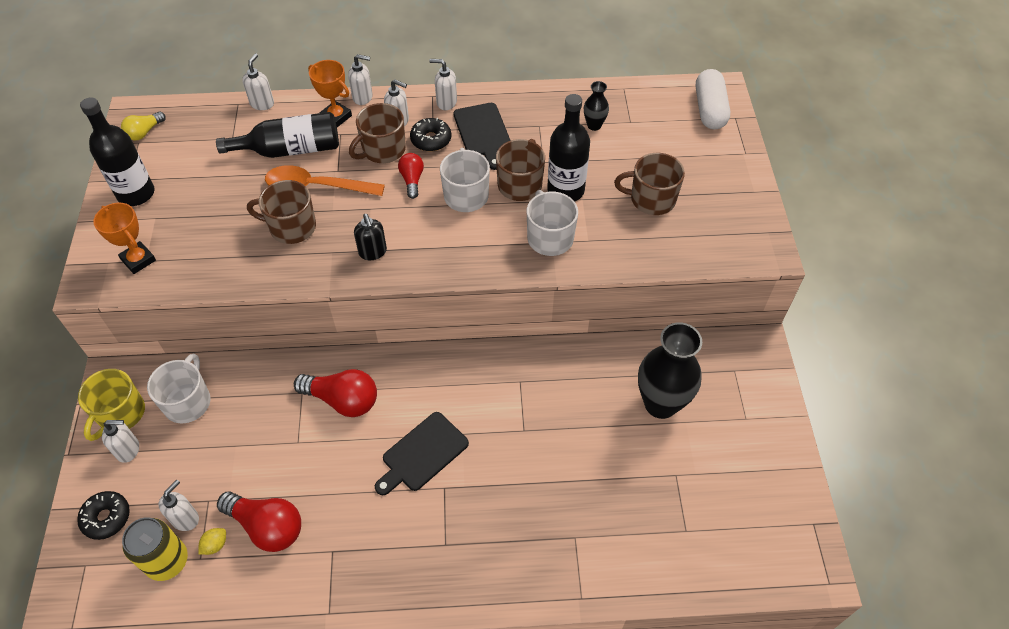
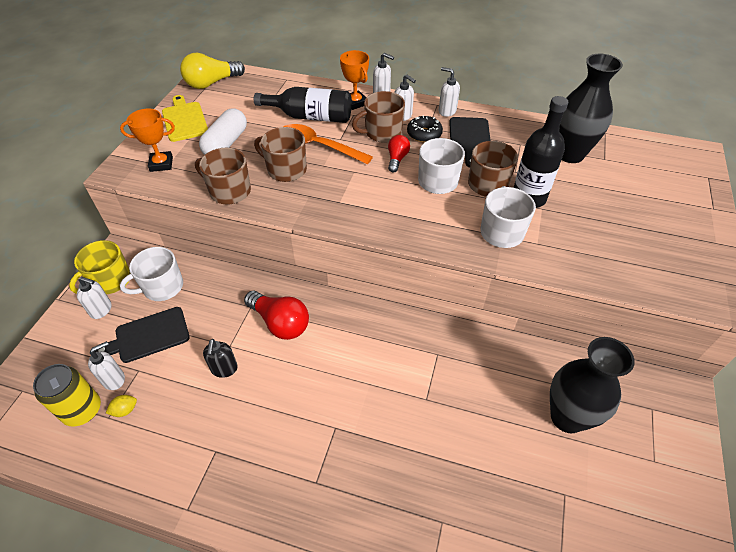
camera: 20 degrees right, 5 degrees down
black donut [77,491,130,540] -> none
black bottle [80,97,155,206] -> yellow cutting board [162,95,208,142]
orange trophy [93,203,156,274] -> orange trophy turned 75 degrees counterclockwise [120,109,175,172]
yellow light bulb [121,111,166,140] -> yellow light bulb [180,53,245,89], size x1.74
white mug [147,354,210,423] -> white mug turned 150 degrees counterclockwise [120,247,183,301]
red light bulb [217,492,301,552] -> none
white soap dispenser [242,53,274,110] -> none
black soap dispenser [354,214,387,260] -> black soap dispenser moved to [203,339,238,378]
black cutting board [375,412,469,495] -> black cutting board moved to [95,307,190,363]
black vase [584,81,609,131] -> black vase [559,54,623,163], size x2.15
brown mug [614,153,685,215] -> brown mug moved to [195,148,251,205]
white capsule [696,69,730,129] -> white capsule moved to [199,108,247,155]

